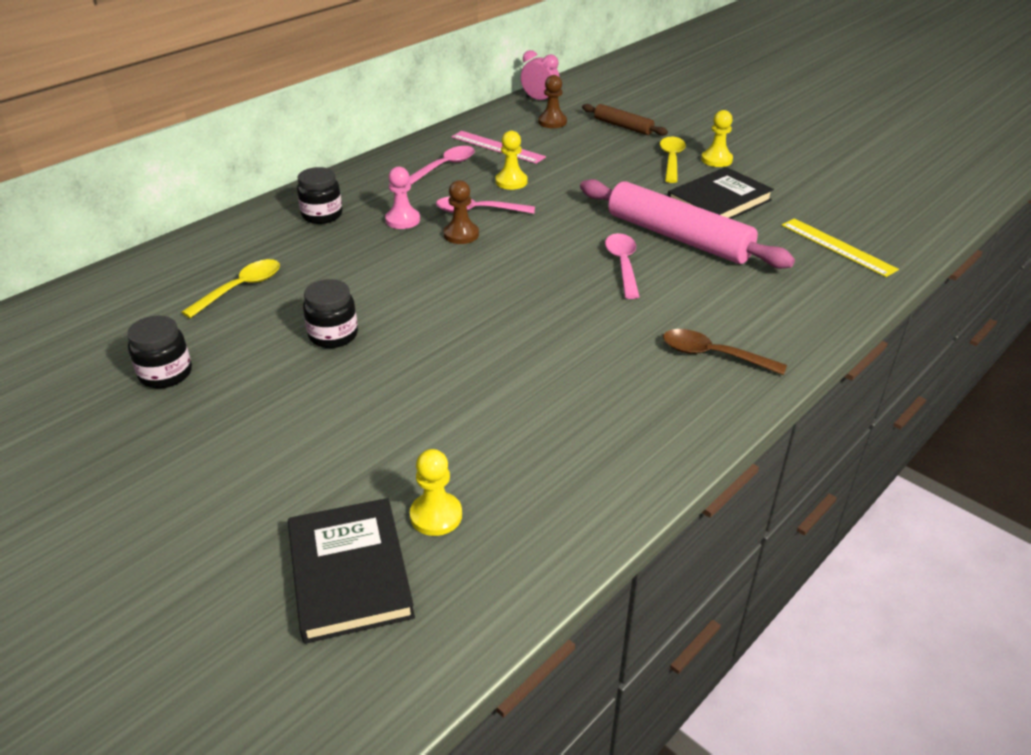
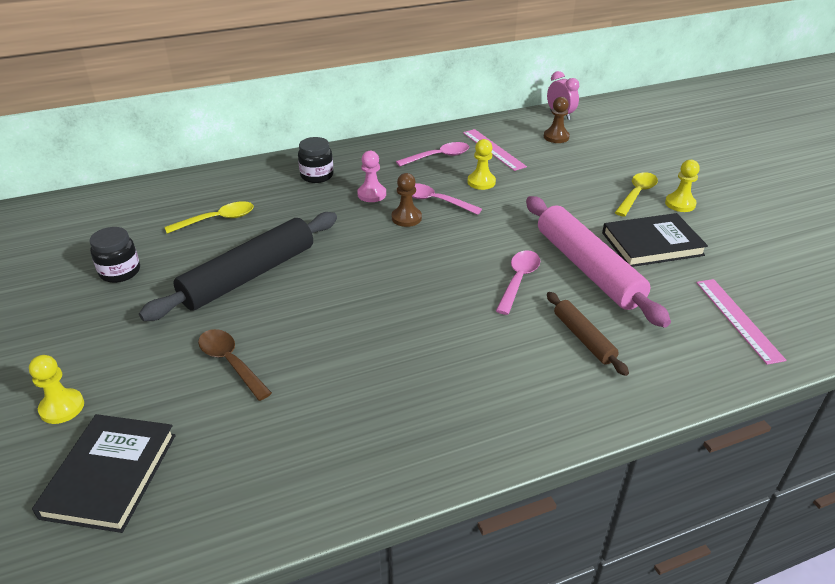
camera: 25 degrees right, 0 degrees up
black jar [303,279,358,348] -> black rolling pin [139,212,337,321]
yellow pawn [410,449,462,536] -> yellow pawn moved to [29,355,84,424]
brown rolling pin [582,104,668,136] -> brown rolling pin moved to [547,292,629,376]
brown spoon [663,329,787,375] -> brown spoon moved to [198,329,272,401]
yellow ruler [782,218,899,277] -> pink ruler [696,279,786,365]

